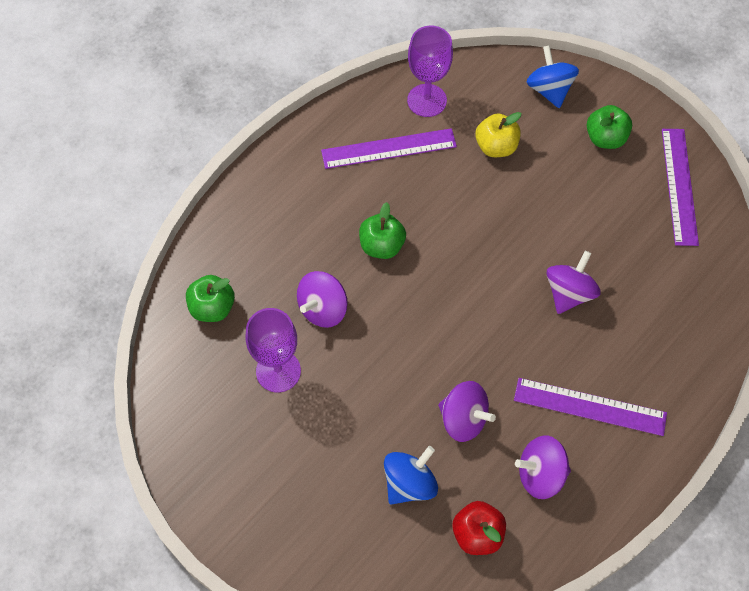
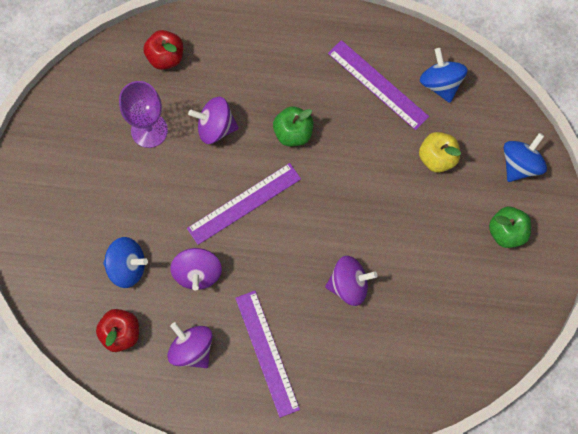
camera: 55 degrees right, 10 degrees up
green apple [186,275,235,322] -> red apple [143,30,183,70]
purple goblet [407,25,453,117] -> blue spinning top [420,48,468,103]
purple ruler [662,129,699,246] -> purple ruler moved to [187,163,301,245]

